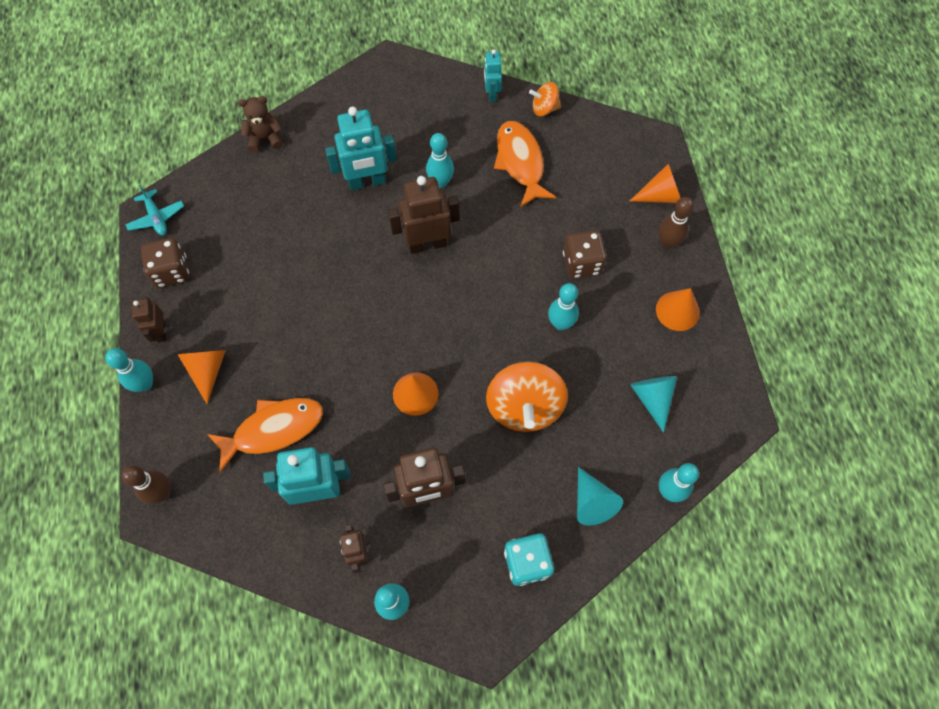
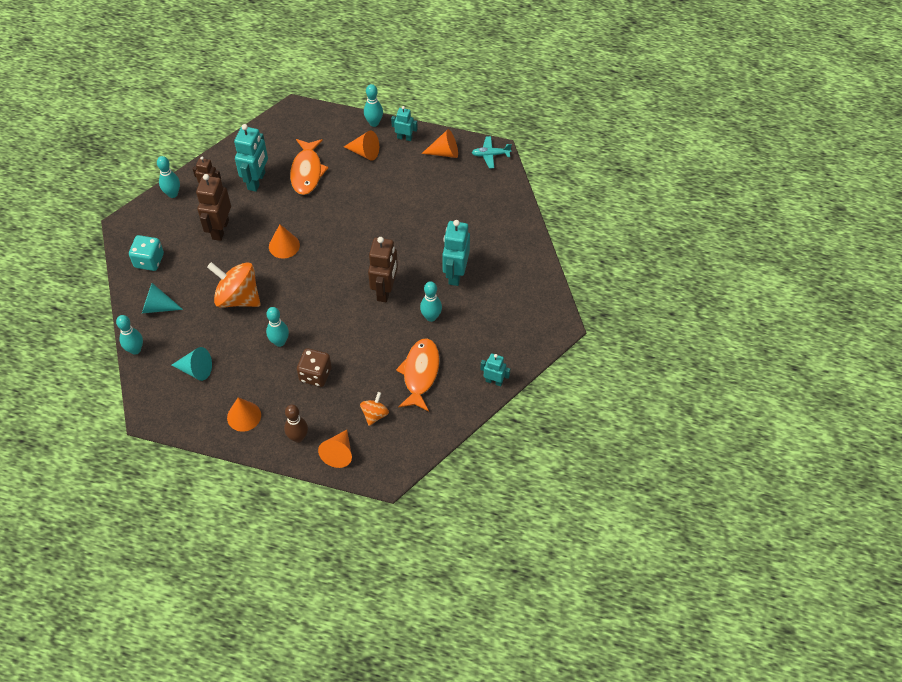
camera: 115 degrees right, 10 degrees down
brown bowling pin [122,465,171,504] -> none
brown robot [132,297,166,342] -> turquoise robot [391,106,418,141]
brown dice [141,238,189,288] -> orange cone [422,129,458,158]
brown teddy bear [238,96,283,152] -> none
orange fish [494,121,556,208] -> orange fish turned 90 degrees counterclockwise [396,338,440,411]
orange spinning top [529,82,561,116] -> orange spinning top moved to [360,392,389,426]

